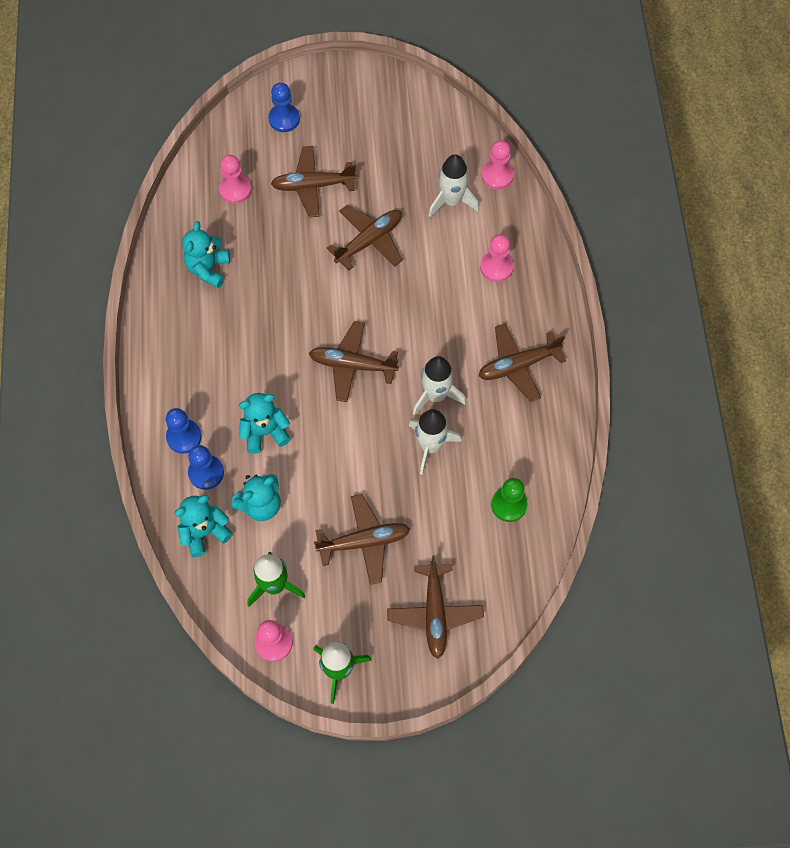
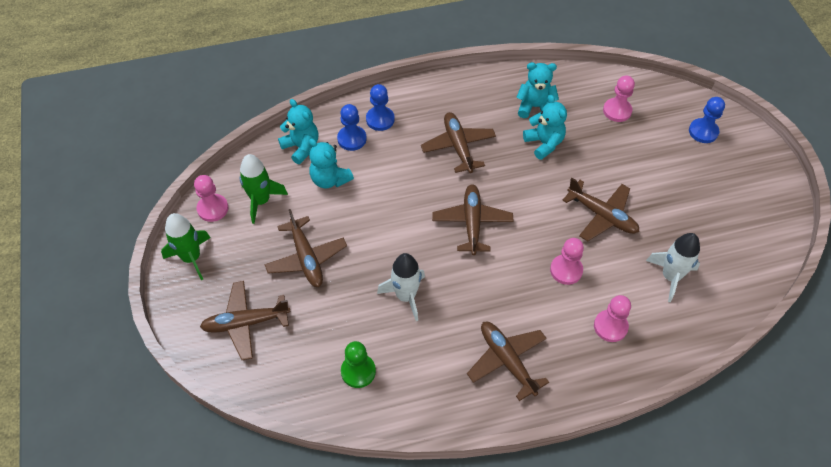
camera: 80 degrees right, 10 degrees down
turquoise teddy bear [239,393,291,454] -> turquoise teddy bear moved to [523,95,567,160]
brown plane [271,146,357,218] -> brown plane moved to [421,112,496,173]
white rocket [413,356,466,416] -> none
pink pawn [481,140,514,189] -> pink pawn moved to [550,238,584,285]

